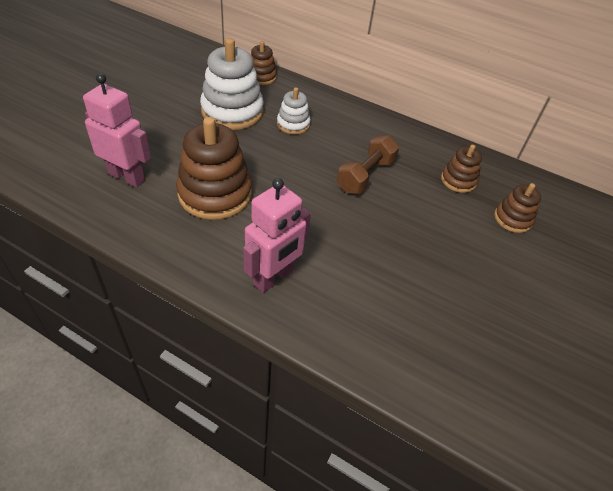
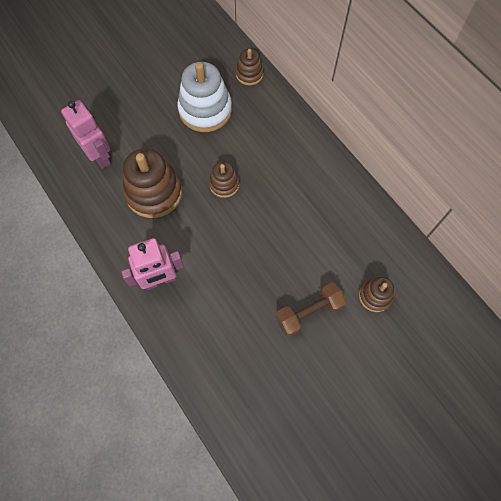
camera: 30 degrees right, 20 degrees up
white stacking toy [277,87,311,135] -> none
brown dumbbell [337,135,399,194] -> brown dumbbell moved to [276,282,346,337]
brown stacking toy [441,145,482,193] -> brown stacking toy moved to [209,161,240,198]

